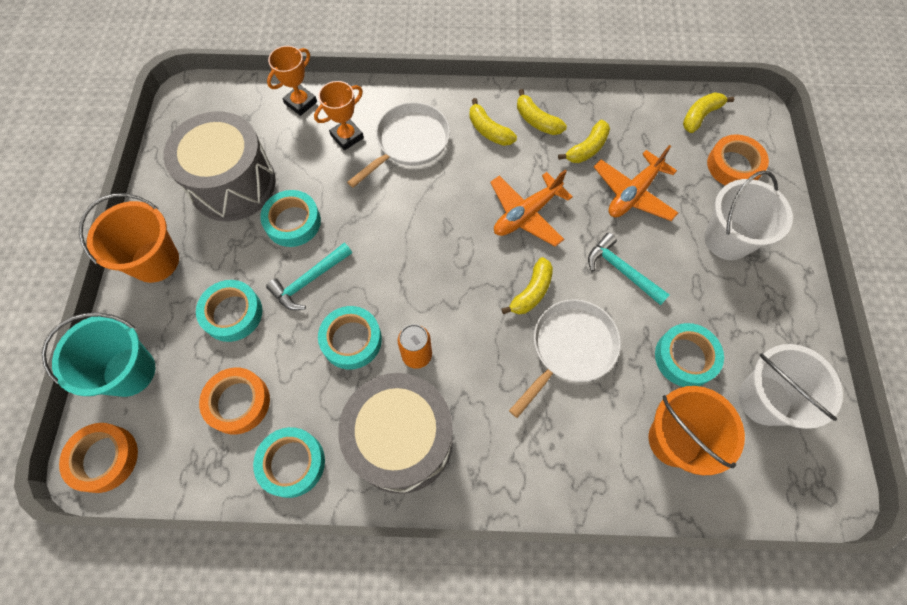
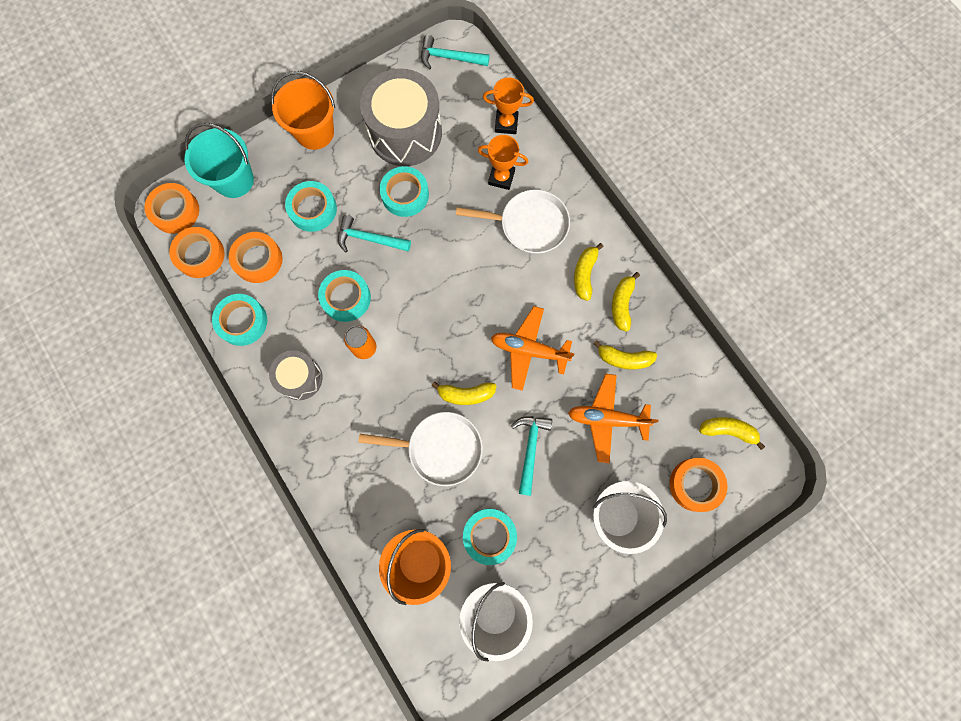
camera: 55 degrees right, 10 degrees up
grey drum [338,373,453,494] -> grey drum [269,350,323,400], size x0.55
none -> orange tape [169,227,225,278]
none -> turquoise hammer [421,35,490,69]

